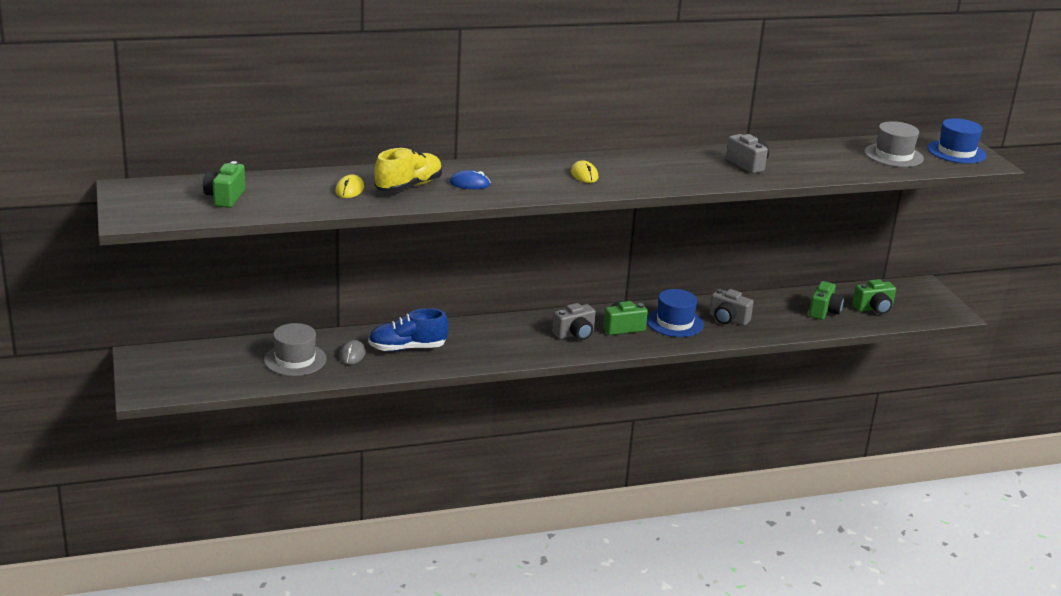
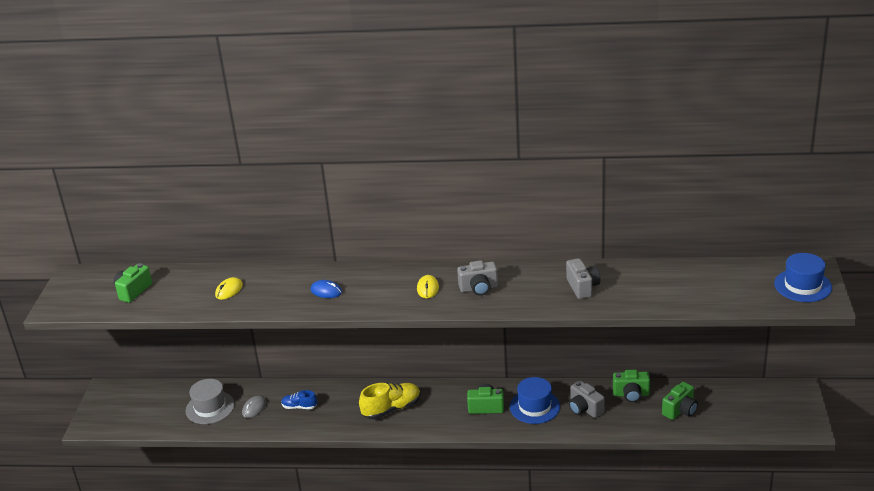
camera: 25 degrees right, 5 degrees up
blue shoe [368,308,449,352] -> blue shoe [281,390,317,409], size x0.58
yellow shoe [375,148,442,192] -> yellow shoe moved to [359,383,421,419]
grey camera [552,303,596,340] -> grey camera moved to [457,260,498,296]
green camera [852,279,896,314] -> green camera moved to [613,370,650,402]
grey hat [864,121,924,167] -> none

